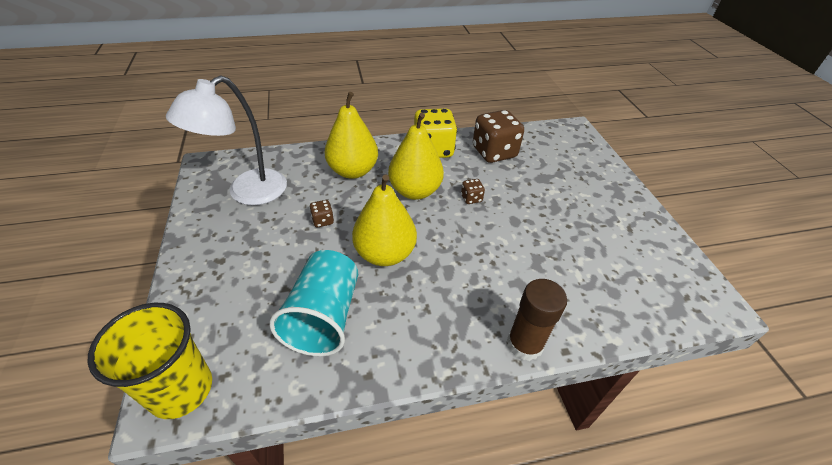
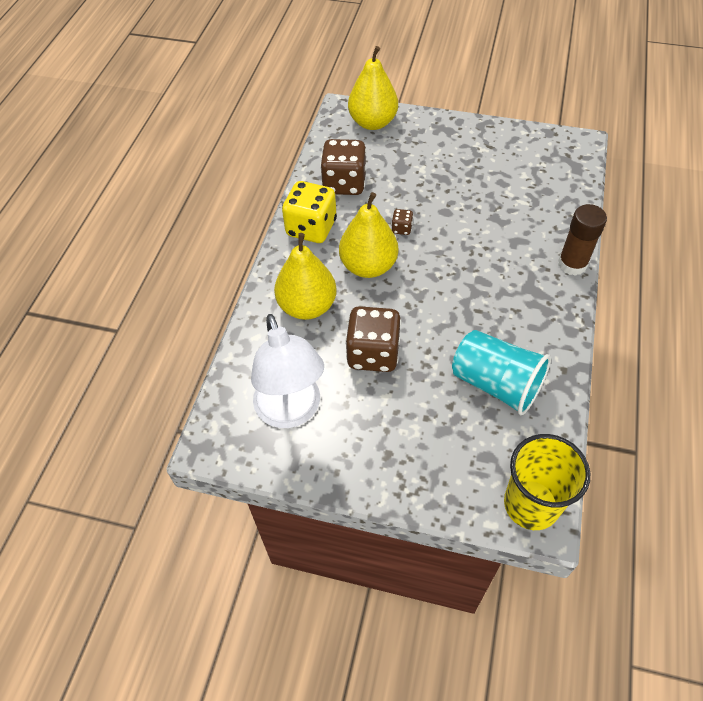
camera: 60 degrees left, 10 degrees up
brown dice [309,200,334,227] -> brown dice [345,306,401,372], size x2.27
yellow pear [352,175,417,266] -> yellow pear moved to [348,46,398,130]

